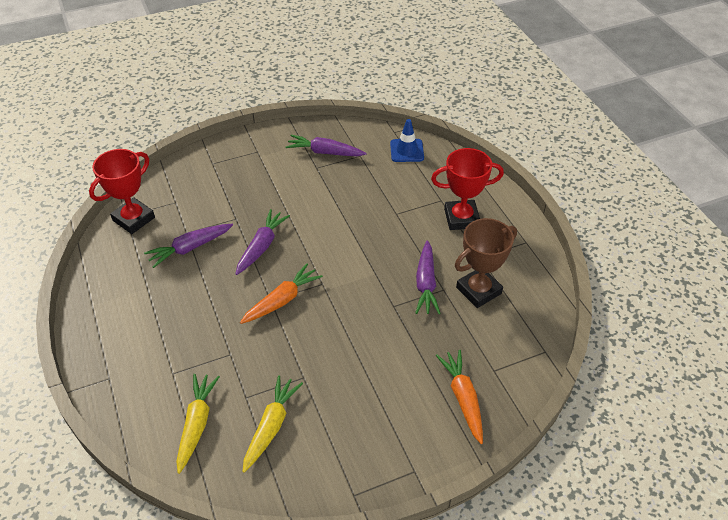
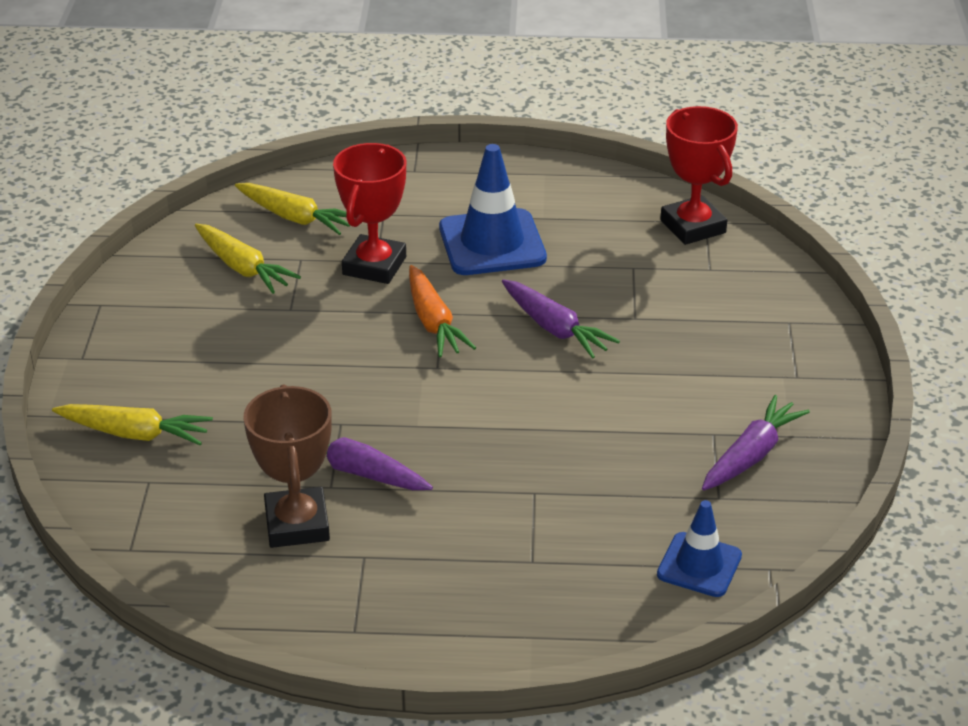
camera: 115 degrees right, 10 degrees down
purple carrot [144,224,233,268] -> none
red trophy [431,148,504,230] -> red trophy moved to [333,143,406,284]
orange carrot [436,350,483,444] -> yellow carrot [52,404,213,445]
none -> blue traffic cone [439,144,547,275]

